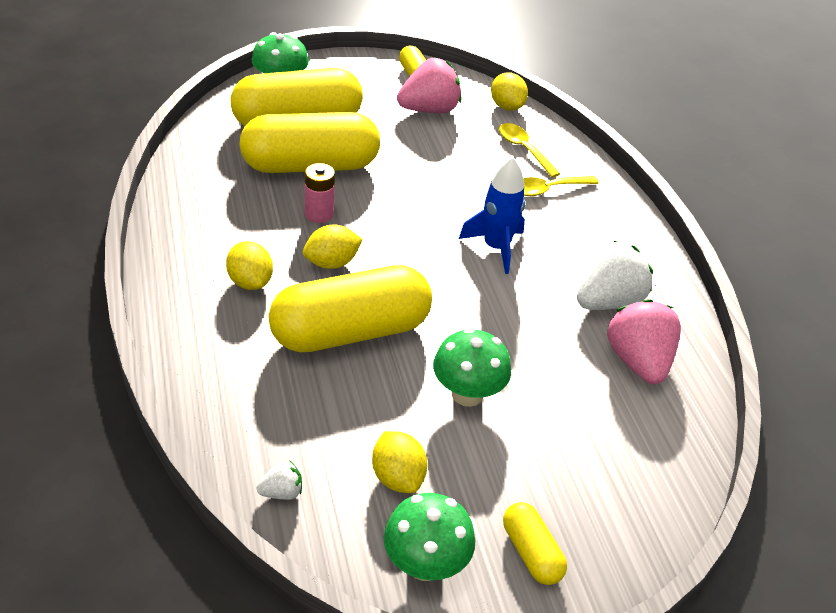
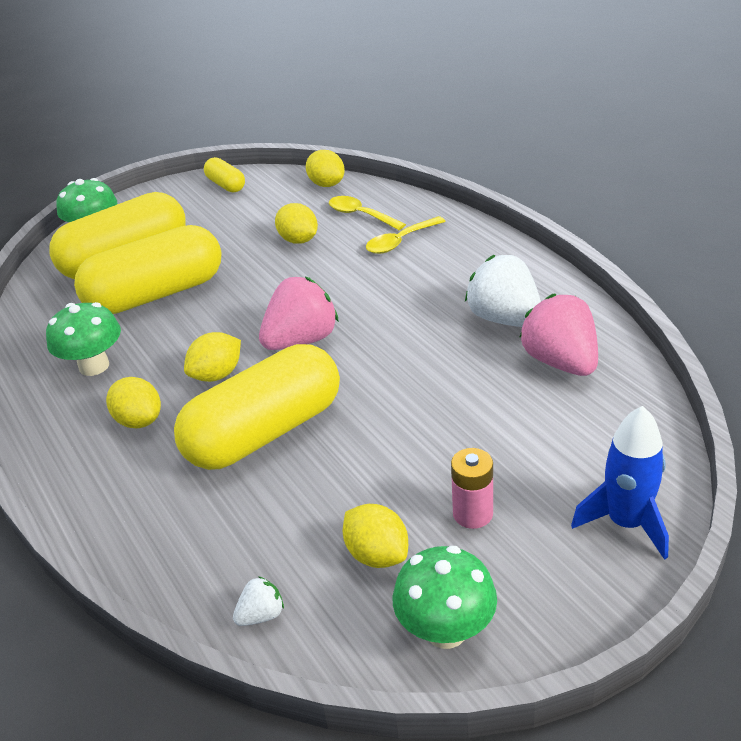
camera: 10 degrees left, 5 degrees down
pink battery [305,163,335,223] -> pink battery moved to [451,448,493,529]
pink strawberry [397,58,461,113] -> pink strawberry moved to [259,277,339,350]
green mushroom [433,328,511,407] -> green mushroom moved to [46,302,121,376]
blue rocket [459,157,526,274] -> blue rocket moved to [571,406,669,560]
yellow capsule [503,502,567,585] -> none
white strawberry [577,240,653,310] -> white strawberry turned 75 degrees counterclockwise [465,255,541,327]
none -> yellow lemon [275,203,318,244]

